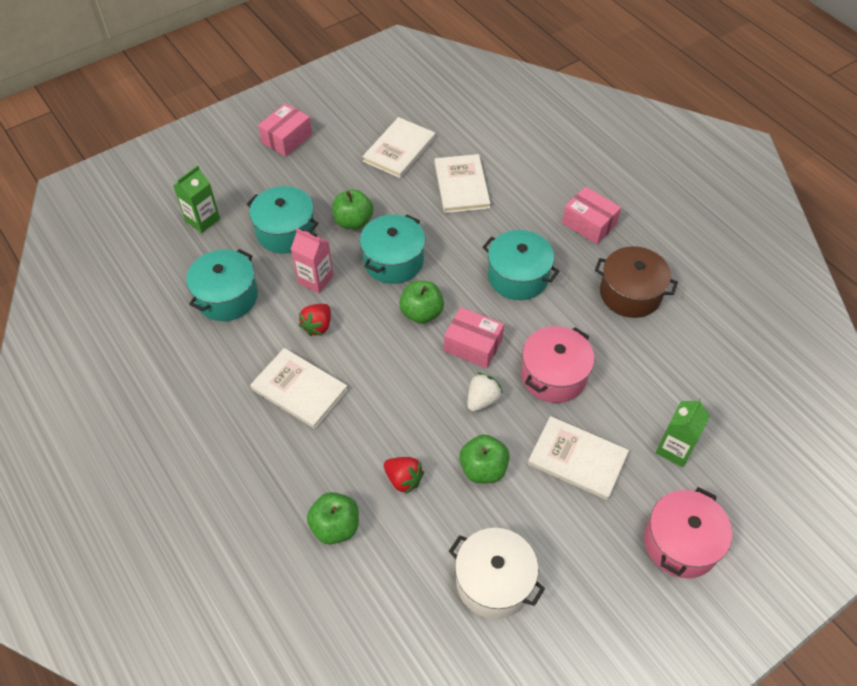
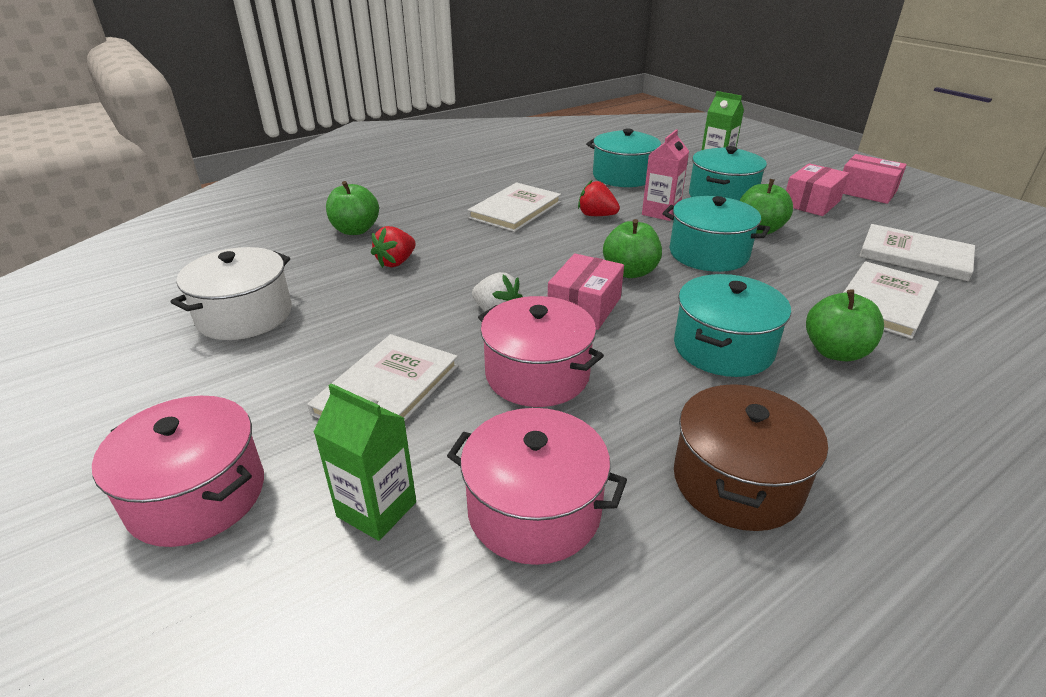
camera: 90 degrees right, 20 degrees down
white book [434,154,491,213] -> white book turned 45 degrees counterclockwise [843,261,939,339]
green apple [459,434,510,483] -> green apple moved to [806,289,884,361]
pink box [562,187,621,244] -> pink box moved to [786,163,849,216]
none -> pink pot [447,408,627,565]

